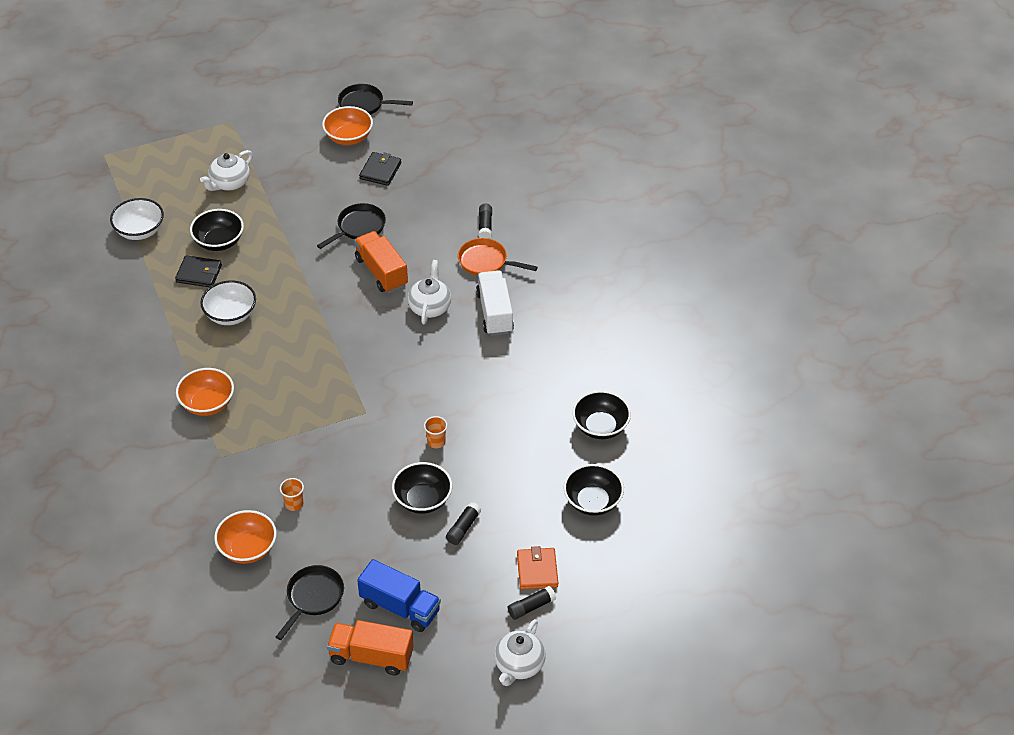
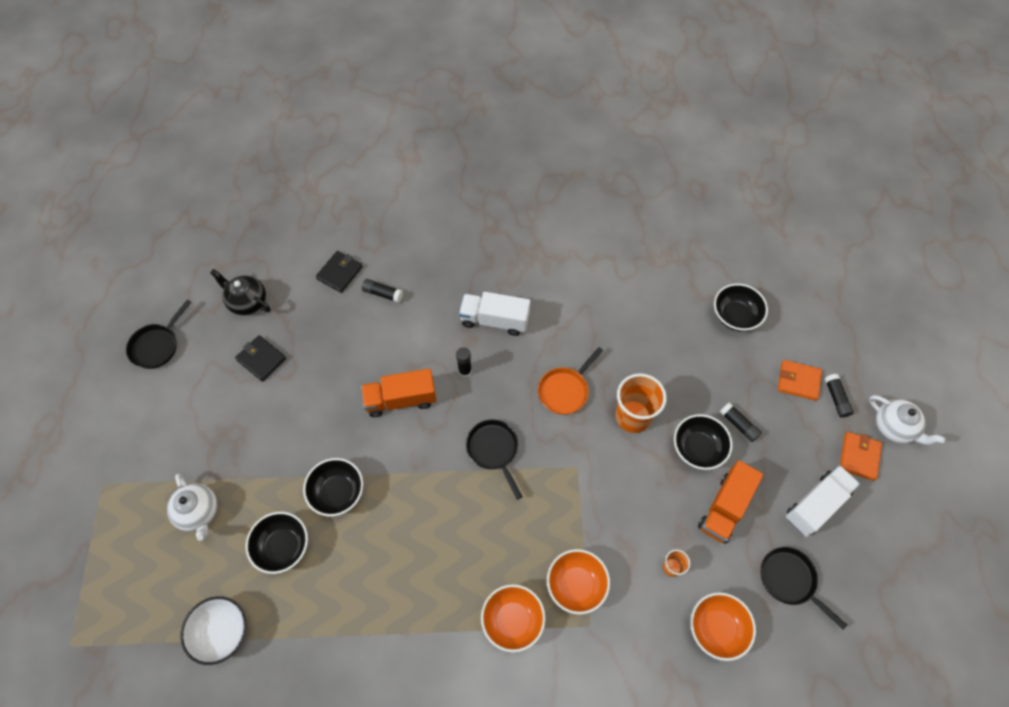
camera: 70 degrees left, 15 degrees up
black wallet [175,255,222,287] -> black wallet moved to [316,251,363,293]
white bowl [200,280,256,325] -> none
black pan [317,203,386,249] -> black pan moved to [466,420,523,500]
orange bowl [322,106,373,145] -> orange bowl moved to [547,549,610,614]
orange truck [327,620,414,675] -> orange truck moved to [698,460,763,544]
blue truck [357,559,441,632] -> white truck [786,465,860,537]
white teapot [408,260,451,324] -> black glue stick [456,347,472,377]
orange cup [424,416,447,448] -> orange cup [615,373,667,433], size x2.09
orange pan [458,238,538,276] -> orange pan moved to [538,347,603,415]
black bowl [572,391,631,439] -> black bowl moved to [303,458,363,516]
none -> black teapot [210,269,271,315]
none -> orange wallet [840,432,882,481]

